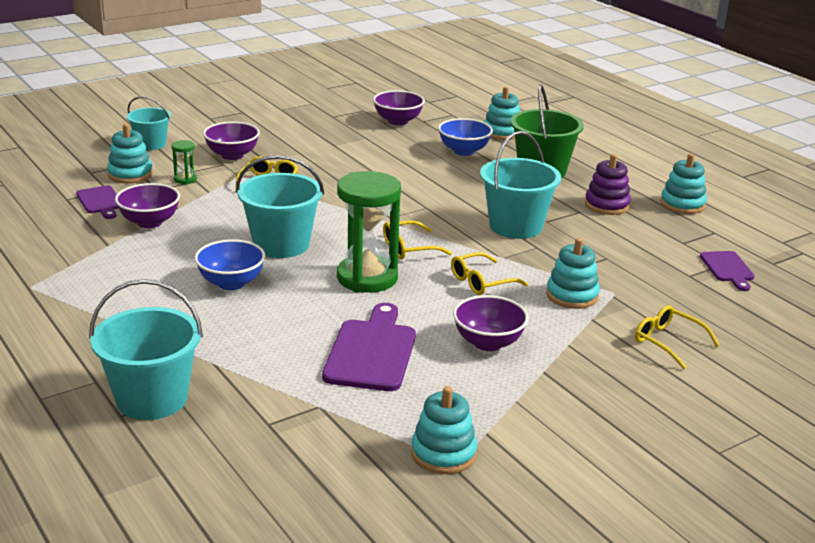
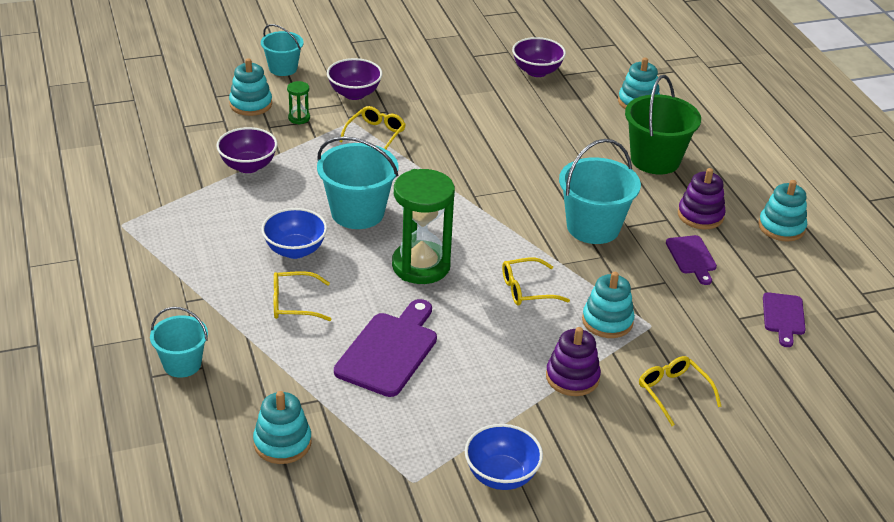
camera: 15 degrees right, 10 degrees up
purple cutting board [76,185,119,219] -> purple cutting board moved to [666,235,717,285]
turquoise bucket [89,279,203,420] -> turquoise bucket [150,307,208,378], size x0.61
yellow glasses [383,221,452,259] -> yellow glasses moved to [274,271,331,321]
turquoise stacking toy [411,386,477,474] -> turquoise stacking toy moved to [253,391,312,464]
blue bowl [438,118,493,156] -> blue bowl moved to [465,424,543,490]
purple bowl [453,295,529,351] -> none
none -> purple stacking toy [546,327,601,396]

